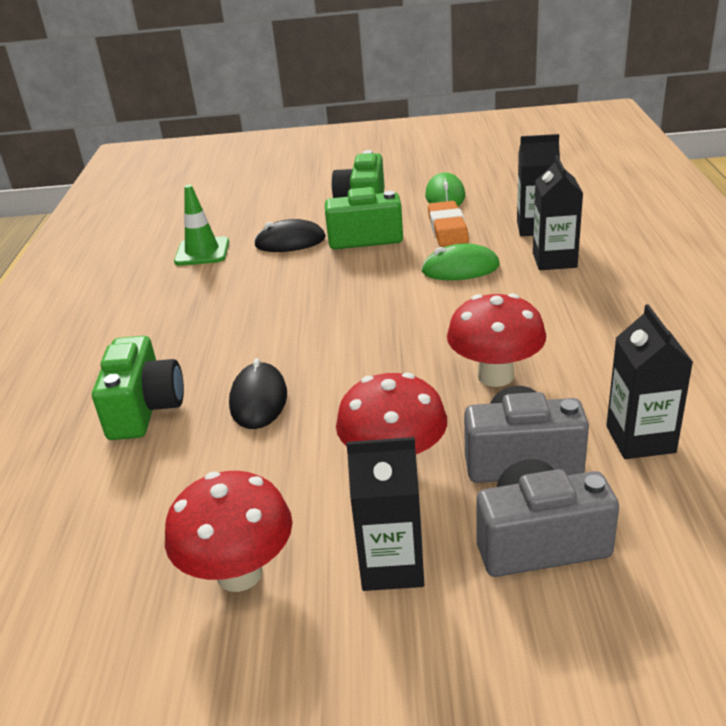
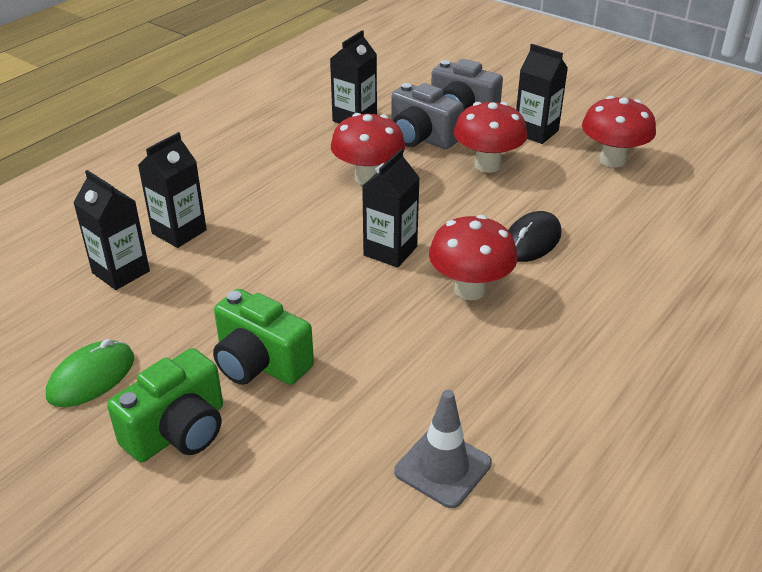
camera: 145 degrees left, 5 degrees up
green camera [92,336,184,440] -> none
green traffic cone [174,185,229,266] -> grey traffic cone [394,390,492,508]
black mouse [254,219,326,252] -> none
green mouse [421,244,500,280] -> none
orange eraser [428,201,469,247] -> none
none -> black carton [362,149,420,268]
none -> red mushroom [429,215,518,300]

